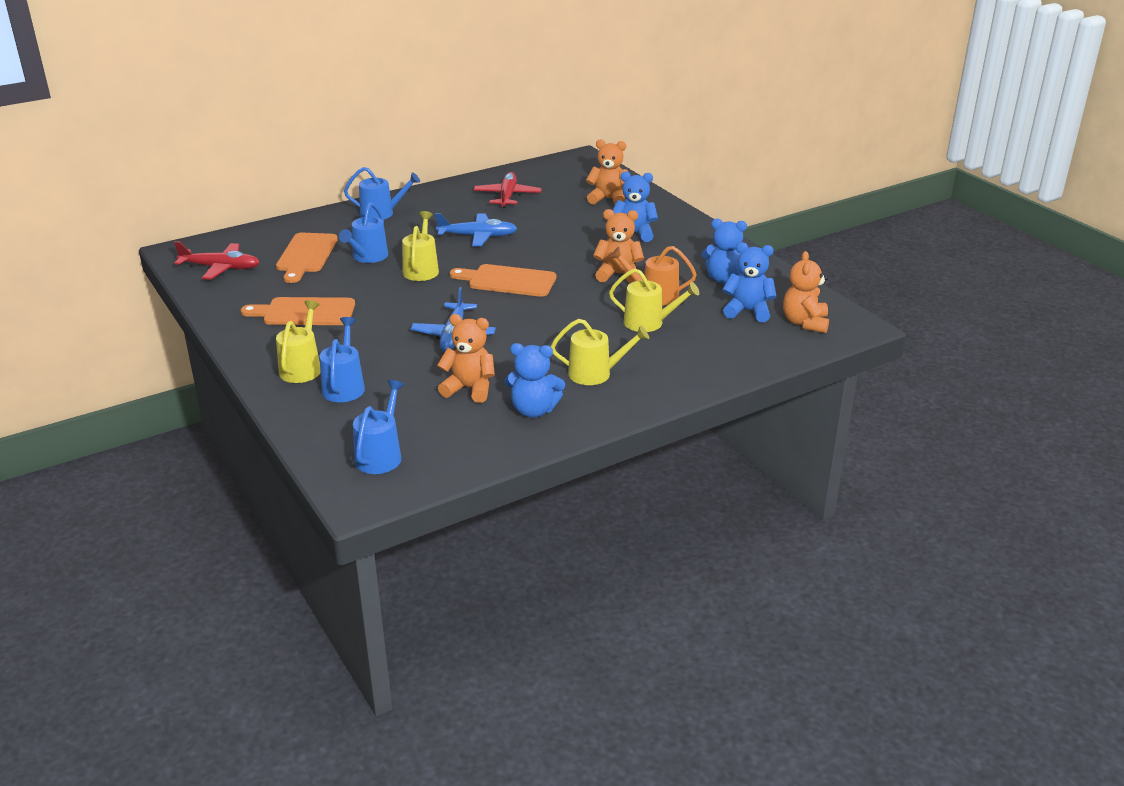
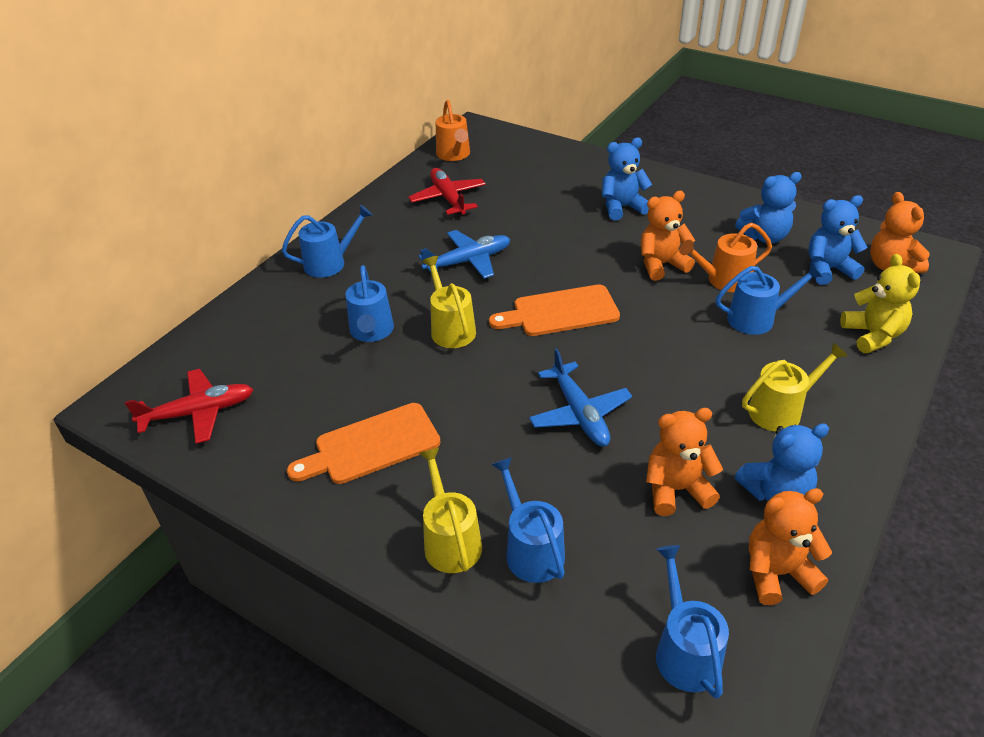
camera: 25 degrees left, 10 degrees up
orange cutting board [276,233,338,283] -> none
orange teddy bear [586,139,628,205] -> orange teddy bear moved to [749,488,832,605]
yellow watering can [609,268,699,332] -> blue watering can [716,264,823,335]
none -> orange watering can [436,100,470,161]
none -> yellow teddy bear [840,254,920,353]

